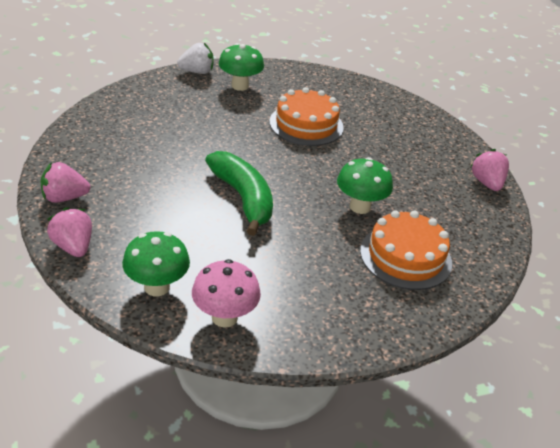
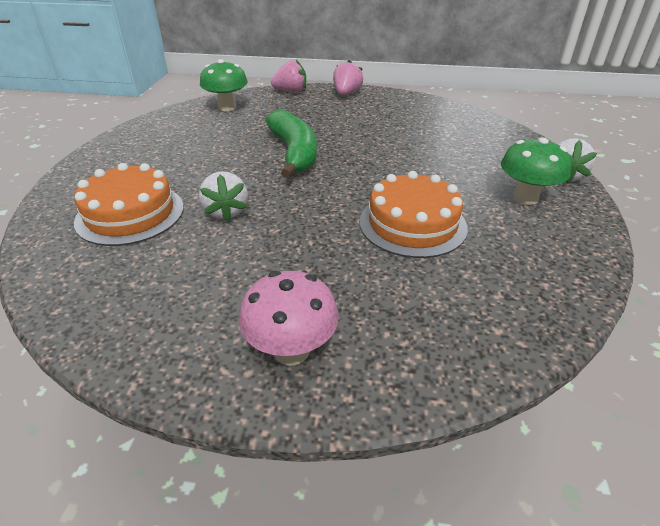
camera: 120 degrees right, 0 degrees up
pink mushroom [192,259,261,328] -> pink mushroom moved to [239,271,339,366]
green banana [205,151,273,236] -> green banana turned 105 degrees counterclockwise [265,110,317,178]
green mushroom [337,157,393,214] -> white strawberry [199,172,248,221]
pink strawberry [471,149,509,191] -> none

